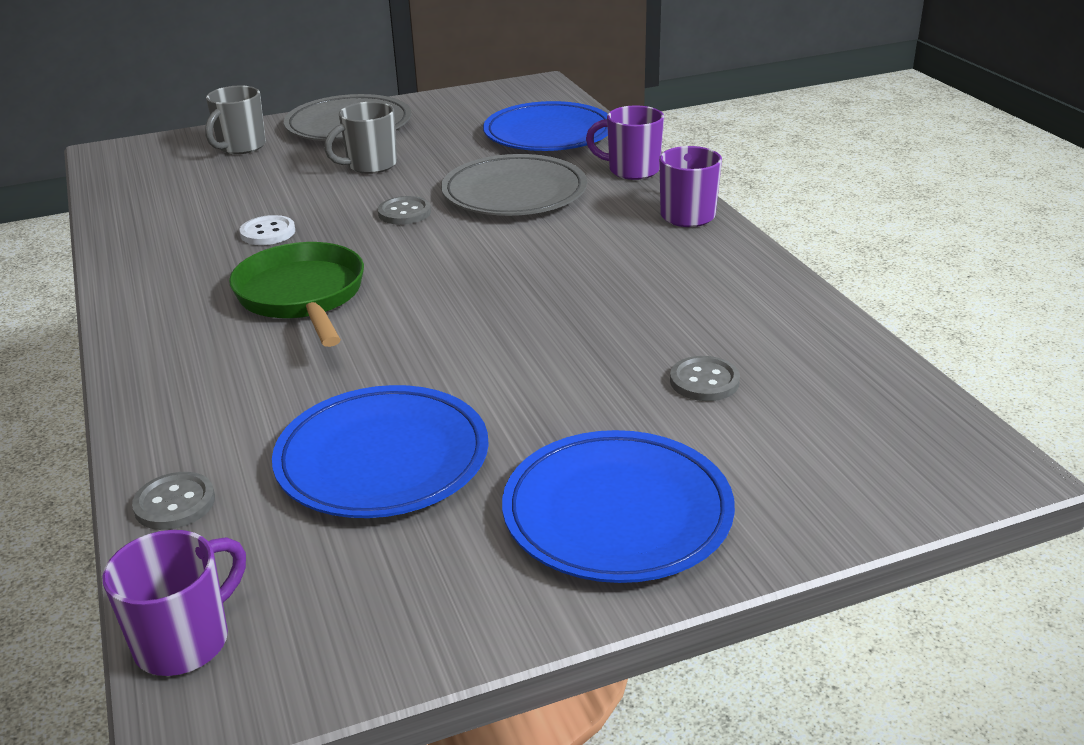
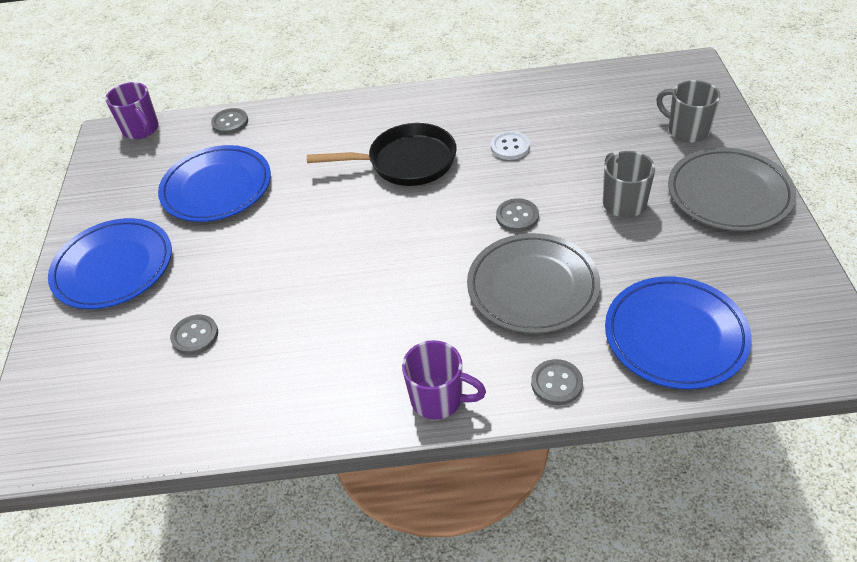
camera: 110 degrees right, 15 degrees up
green pan [229,242,364,347] -> black pan [307,123,457,186]
purple mug [586,105,664,180] -> grey button [531,359,583,405]

